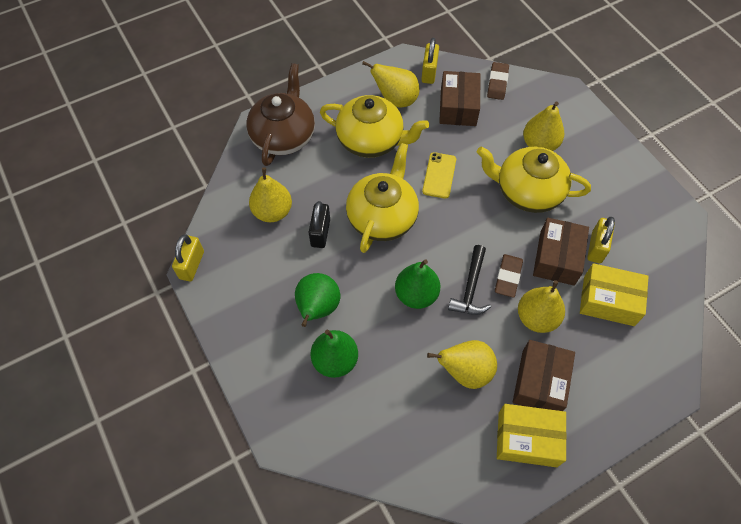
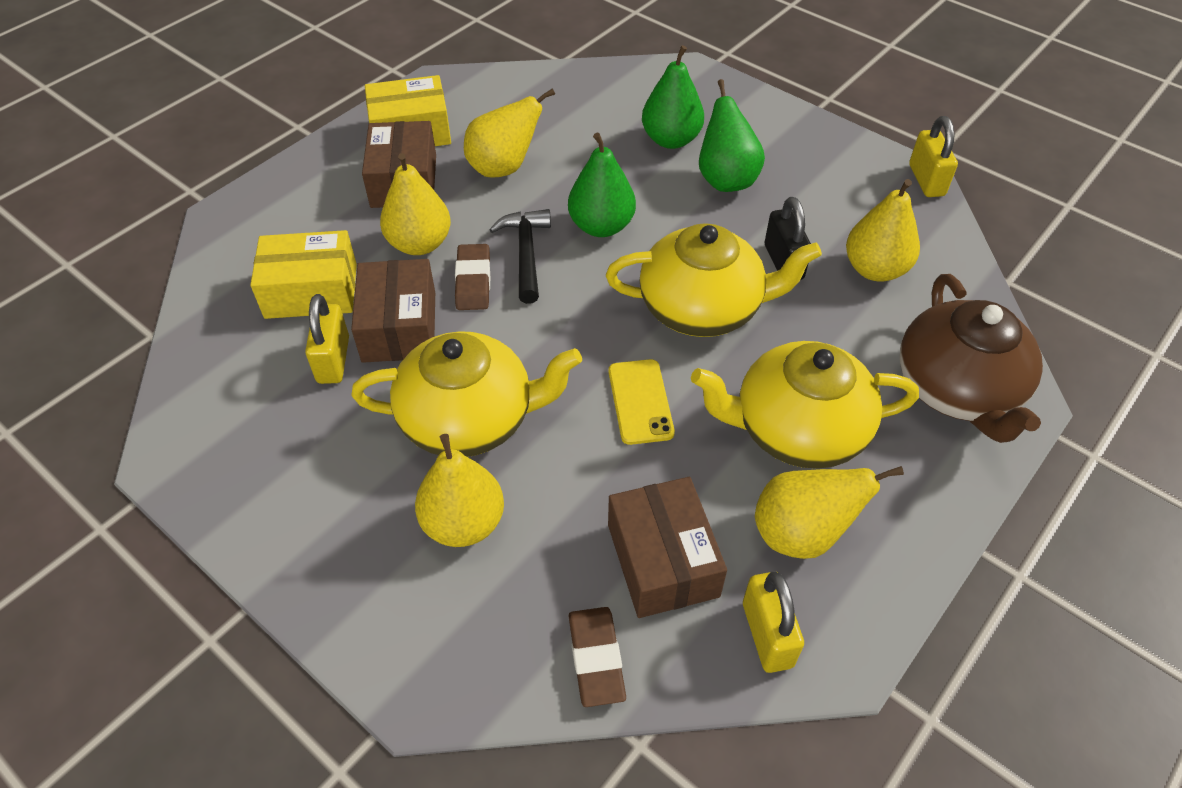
camera: 160 degrees right, 10 degrees down
yellow teapot [346,143,419,253] -> yellow teapot turned 90 degrees counterclockwise [606,223,822,337]

